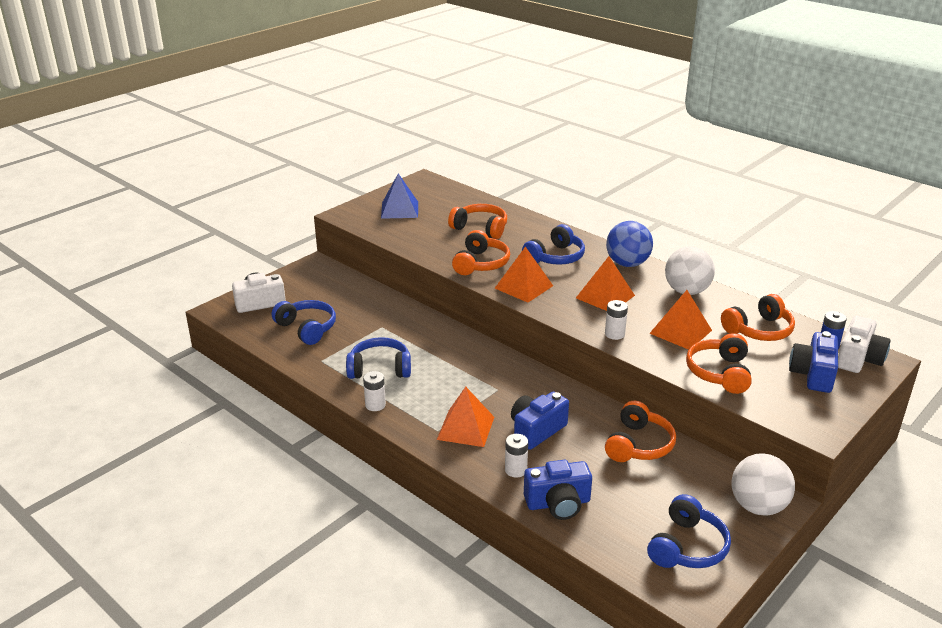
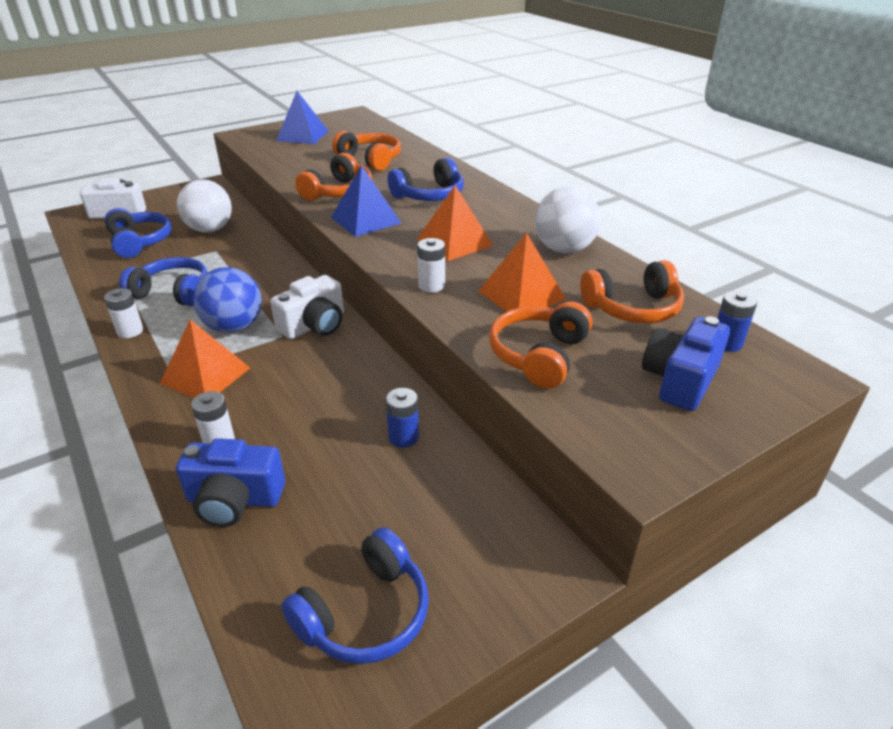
camera: 15 degrees right, 5 degrees up
orange pyramid [495,247,553,303] -> blue pyramid [331,165,401,237]
blue camera [511,392,569,450] -> none
orange headphones [605,401,676,462] -> blue battery [386,388,419,448]
blue ball [606,221,653,267] -> blue ball moved to [193,267,262,333]
white ball [732,453,795,516] -> white ball moved to [177,179,232,233]
white camera [838,316,891,373] -> white camera moved to [270,275,344,339]

